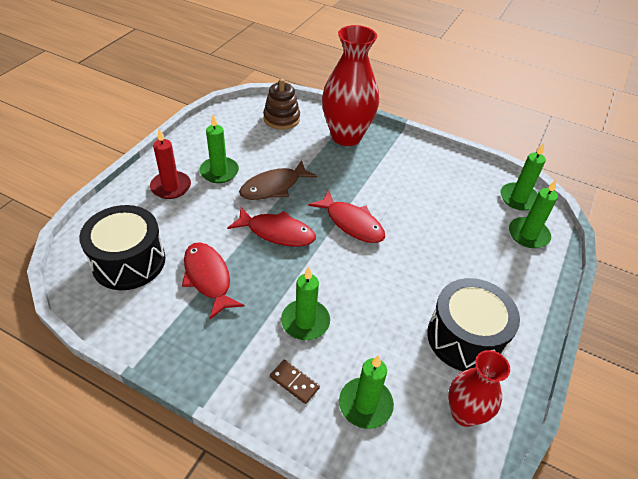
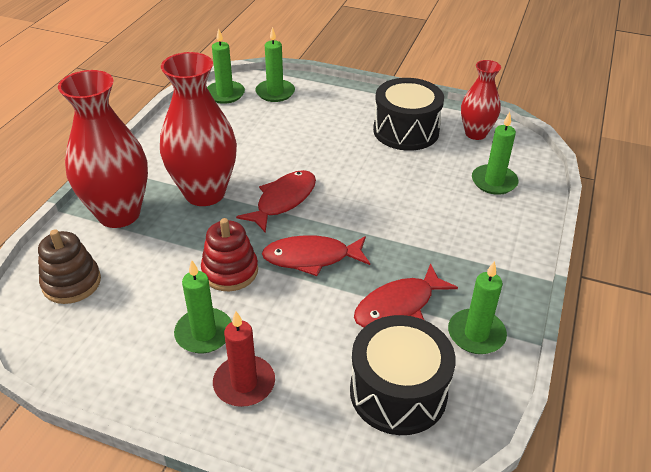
camera: 95 degrees left, 5 degrees down
red fish [227,207,316,247] -> red fish turned 105 degrees counterclockwise [262,235,370,276]
brown fish [239,160,318,200] -> red stacking toy [201,218,258,291]
brown domino [270,360,320,404] -> none
green candle [281,267,330,340] -> green candle moved to [448,261,507,354]
none -> red vase [160,52,237,206]

